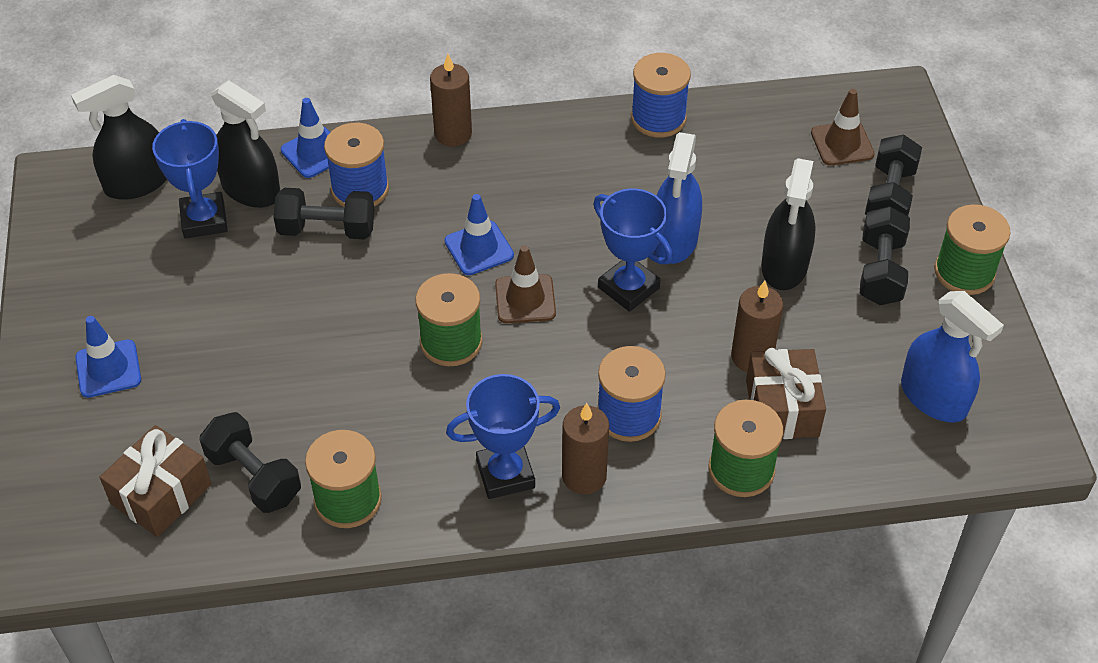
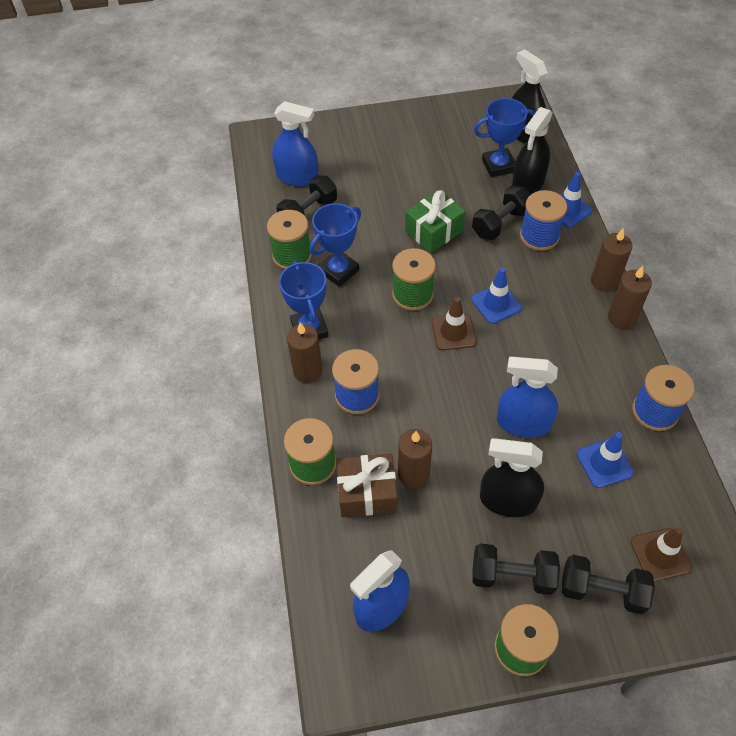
camera: 90 degrees right, 5 degrees up
blue traffic cone [75,316,141,398] -> blue traffic cone moved to [577,432,634,488]
brown gift [100,425,212,537] -> blue spray bottle [272,101,318,187]
black dumbbell [273,188,374,239] -> black dumbbell turned 45 degrees clockwise [472,186,530,240]
blue trophy [593,189,673,312] -> blue trophy moved to [309,203,361,287]
none -> green gift [405,190,466,253]
none -> brown candle [608,266,652,329]

